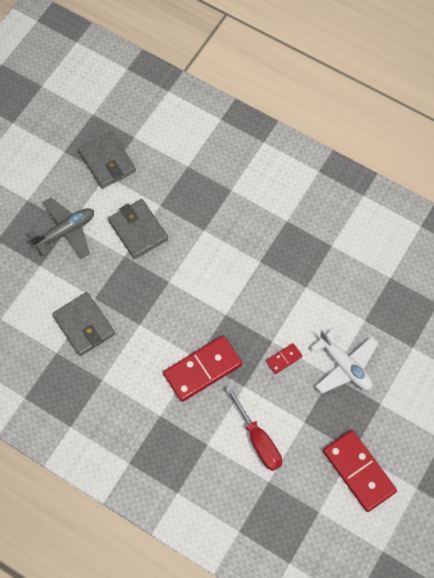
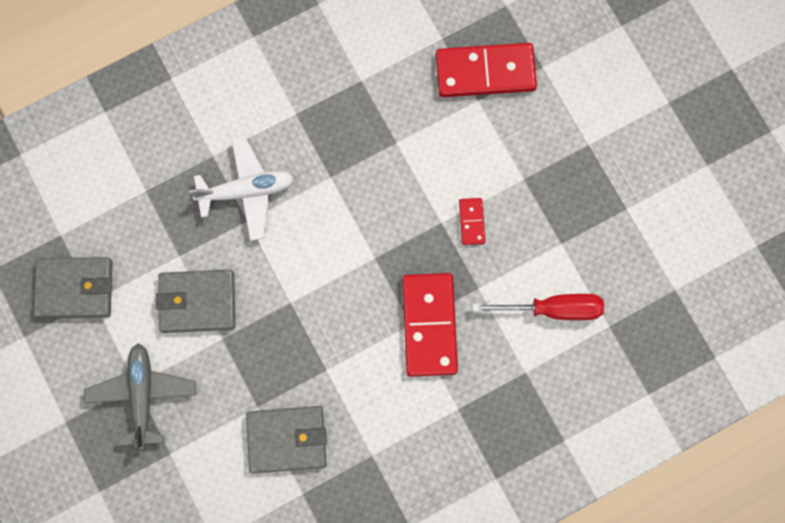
camera: 60 degrees left, 10 degrees up
white plane [311,328,379,393] -> white plane moved to [189,136,294,241]
red domino [323,430,397,512] -> red domino moved to [436,43,537,97]

